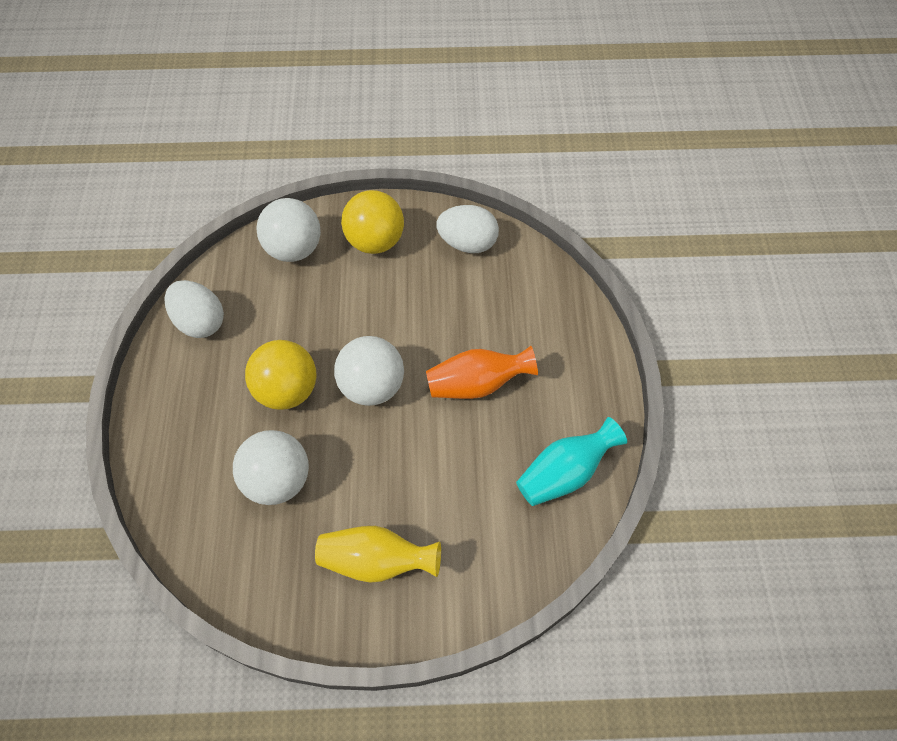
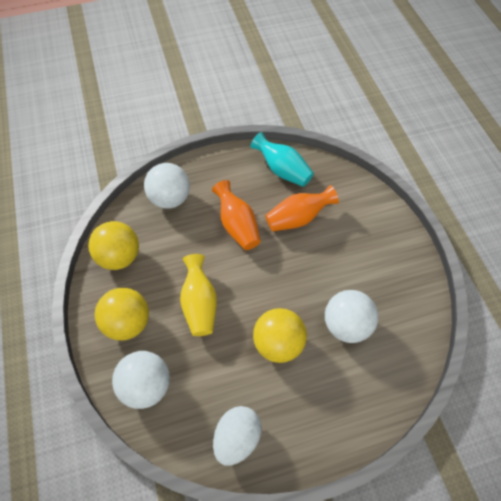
camera: 105 degrees left, 0 degrees up
yellow vase [315,526,441,583] -> yellow vase moved to [180,254,217,336]
white ball [334,336,404,406] -> white ball moved to [144,163,190,209]
white egg [436,205,499,253] -> yellow ball [88,221,139,270]
none -> orange vase [265,185,339,232]

